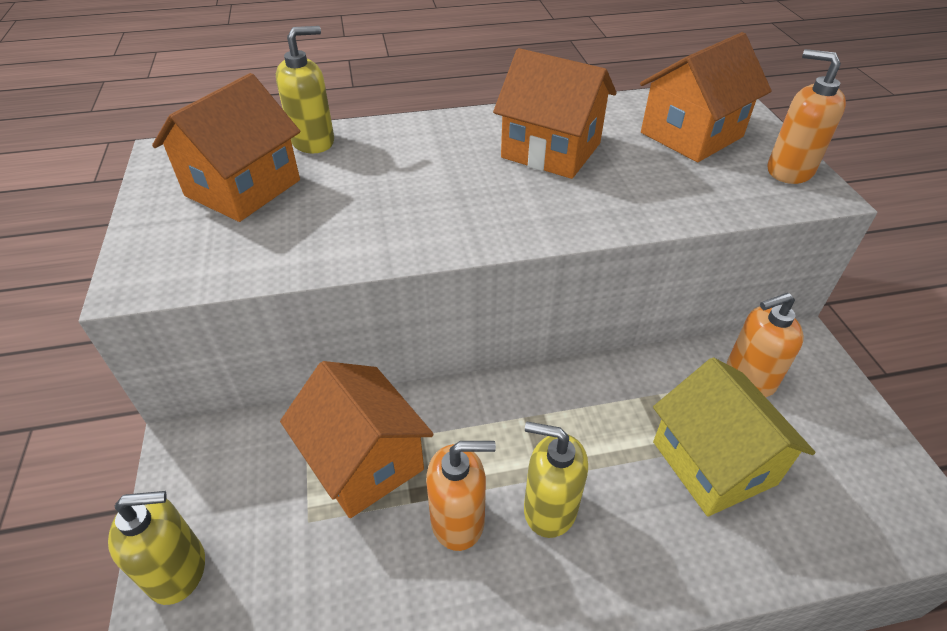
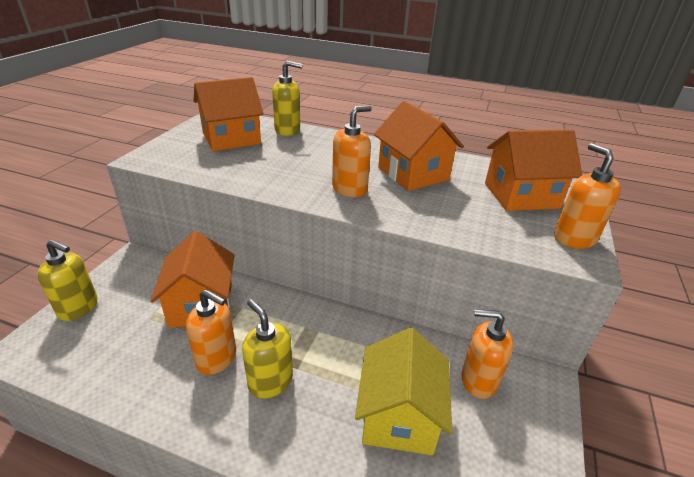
camera: 30 degrees right, 10 degrees down
none -> orange soap dispenser [332,105,372,197]

